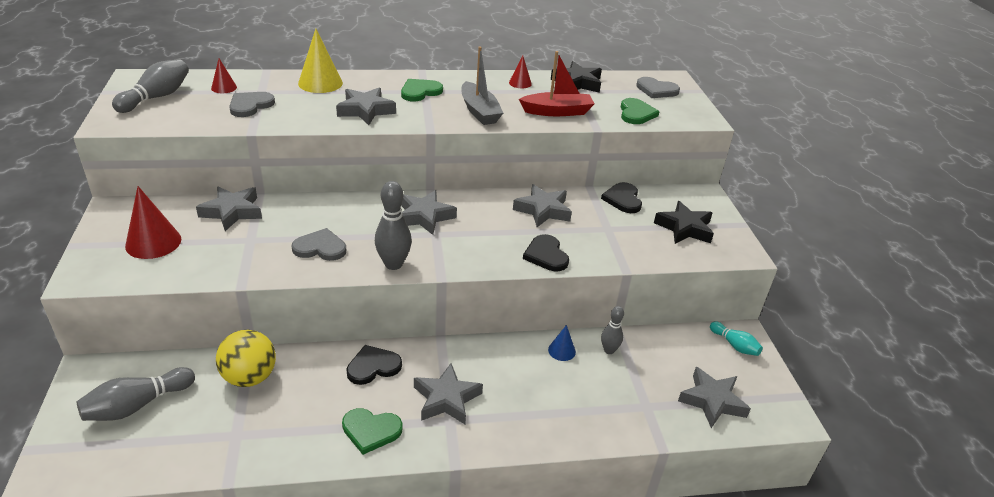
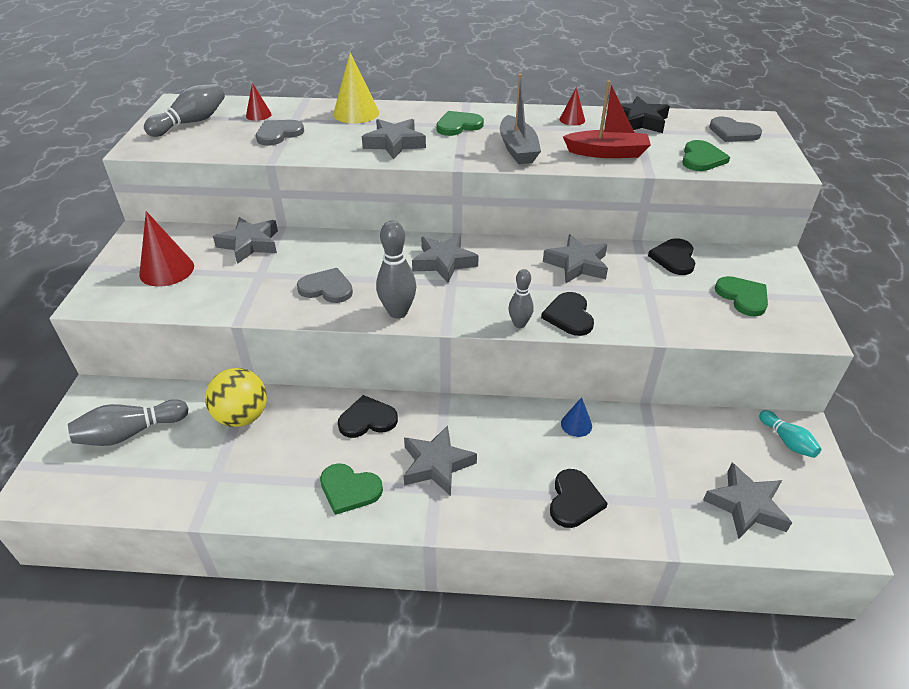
camera: 15 degrees right, 5 degrees up
grey bowling pin [601,306,624,354] -> grey bowling pin moved to [508,269,534,328]
black star [654,201,714,244] -> green heart [715,276,768,317]
none -> black heart [550,469,608,528]

